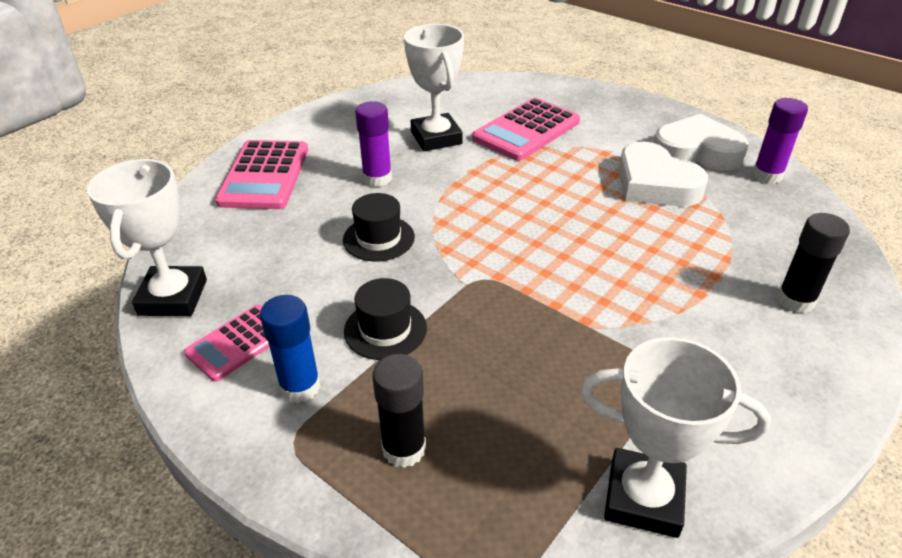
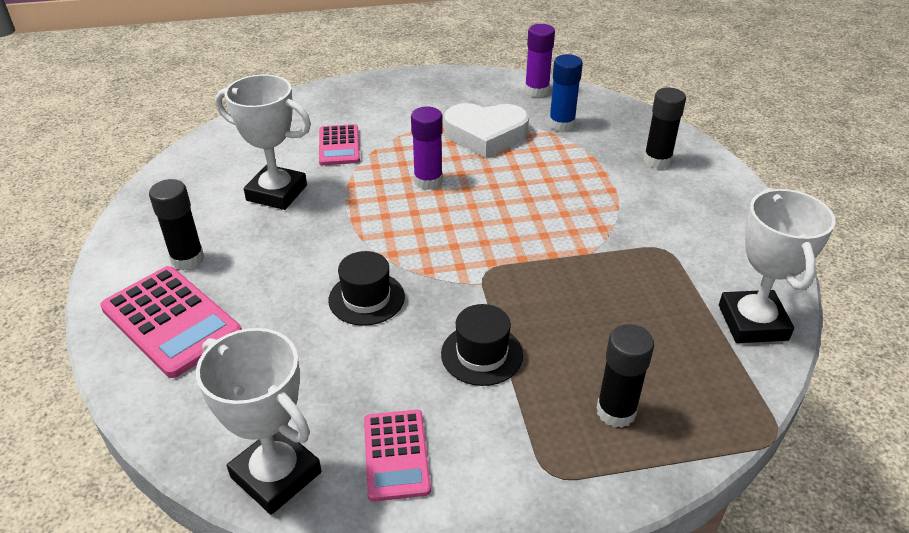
camera: 50 degrees left, 0 degrees up
blue glue stick [260,295,321,403] -> blue glue stick moved to [549,54,583,132]
purple glue stick [355,101,392,187] -> purple glue stick moved to [411,107,443,190]
pink calculator [472,97,580,161] -> pink calculator [319,124,360,165], size x0.62
white trophy [580,337,771,538] -> white trophy turned 60 degrees counterclockwise [719,188,836,343]
white heart [654,114,749,171] -> none
none -> black glue stick [149,179,205,270]

